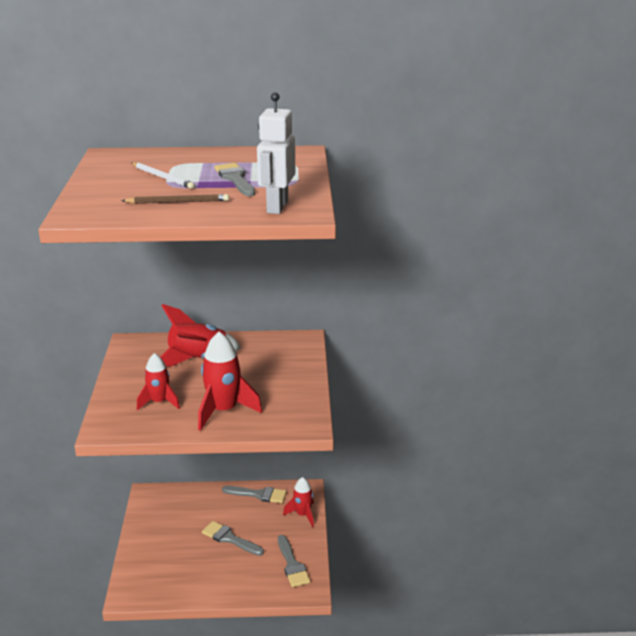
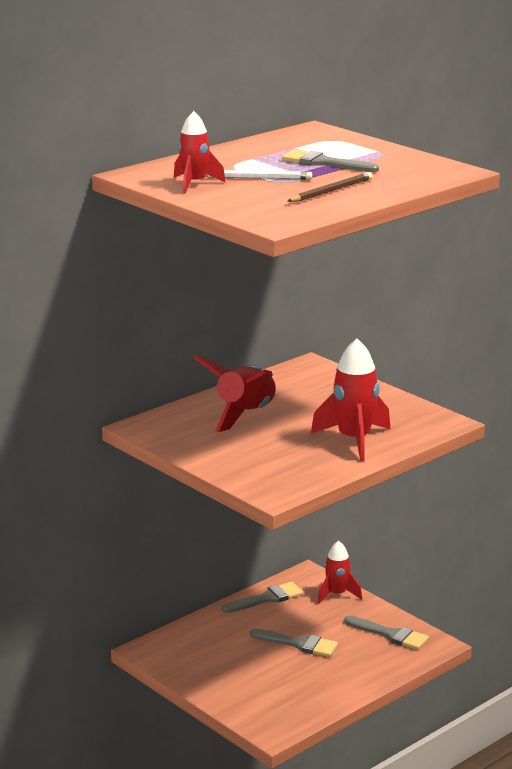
camera: 40 degrees left, 5 degrees down
red rocket [137,353,180,410] -> red rocket moved to [174,111,226,194]
grey brush [202,521,264,556] -> grey brush turned 150 degrees counterclockwise [250,629,338,657]
white robot [257,92,295,214] -> none

